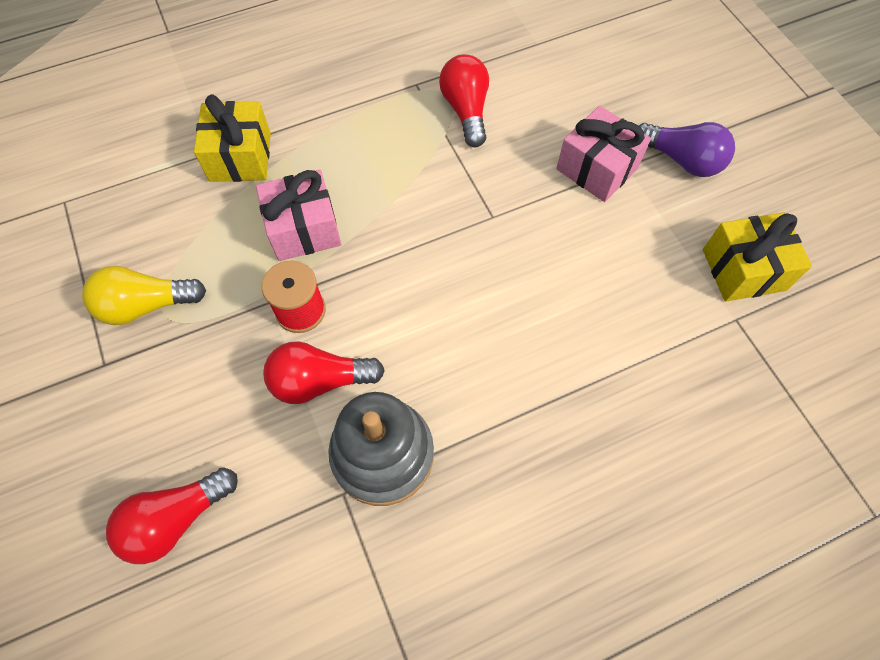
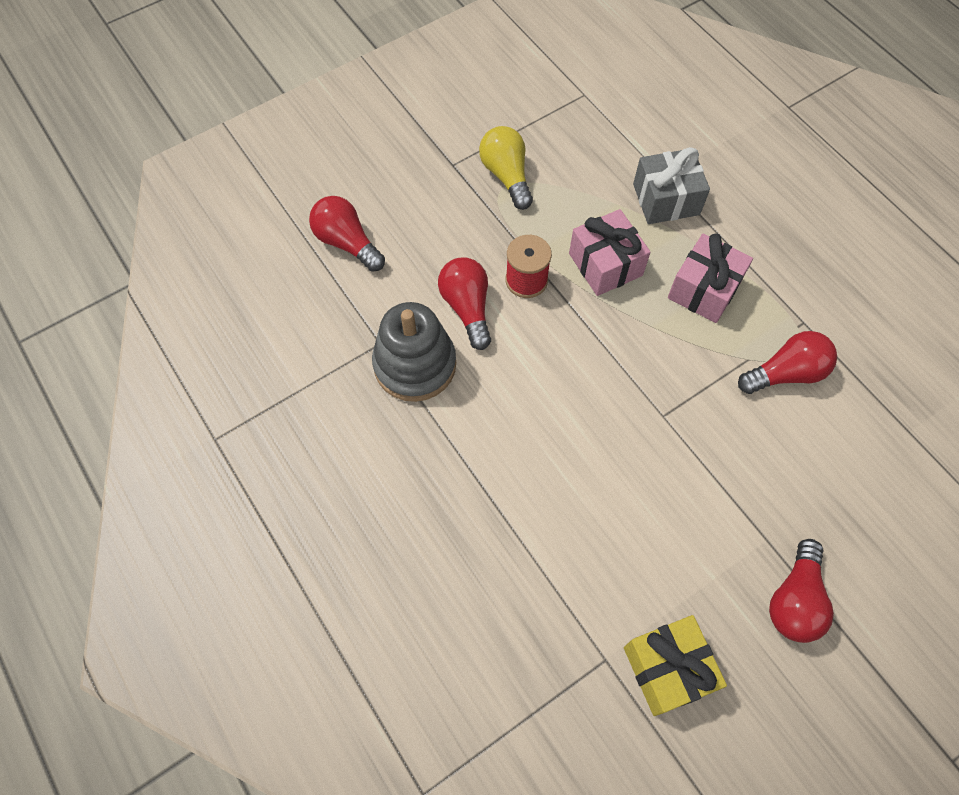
camera: 80 degrees right, 0 degrees up
yellow gift [194,95,271,182] -> grey gift [633,147,710,224]
pink gift [556,106,651,202] -> pink gift moved to [668,234,753,323]
purple light bulb [639,122,735,177] -> red light bulb [769,539,834,643]

